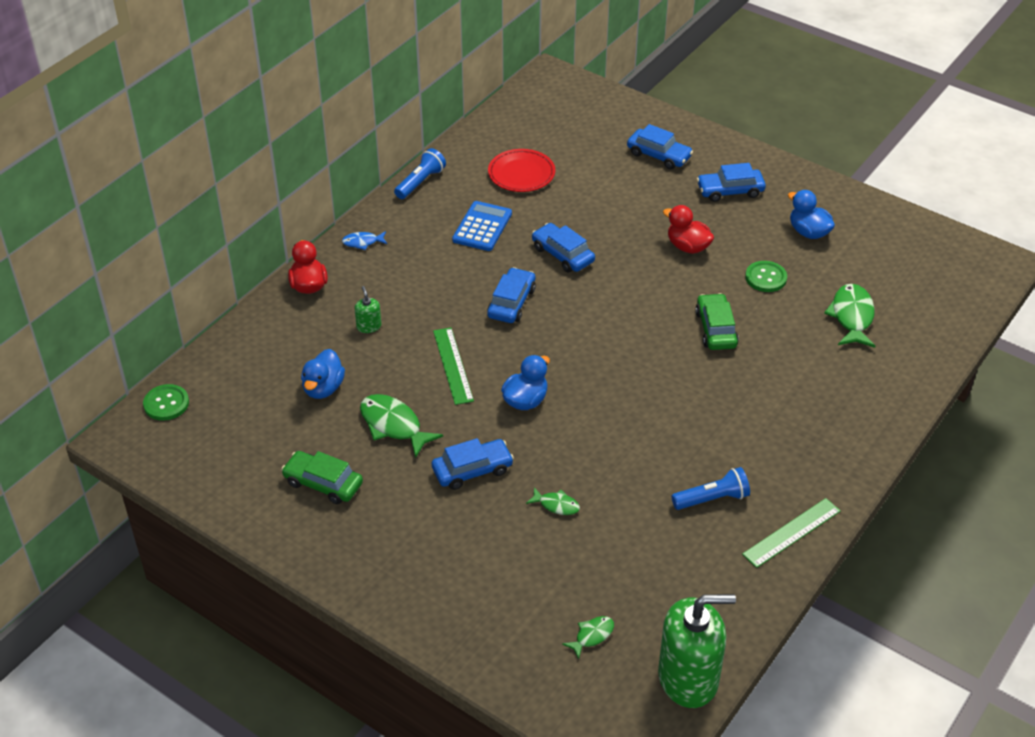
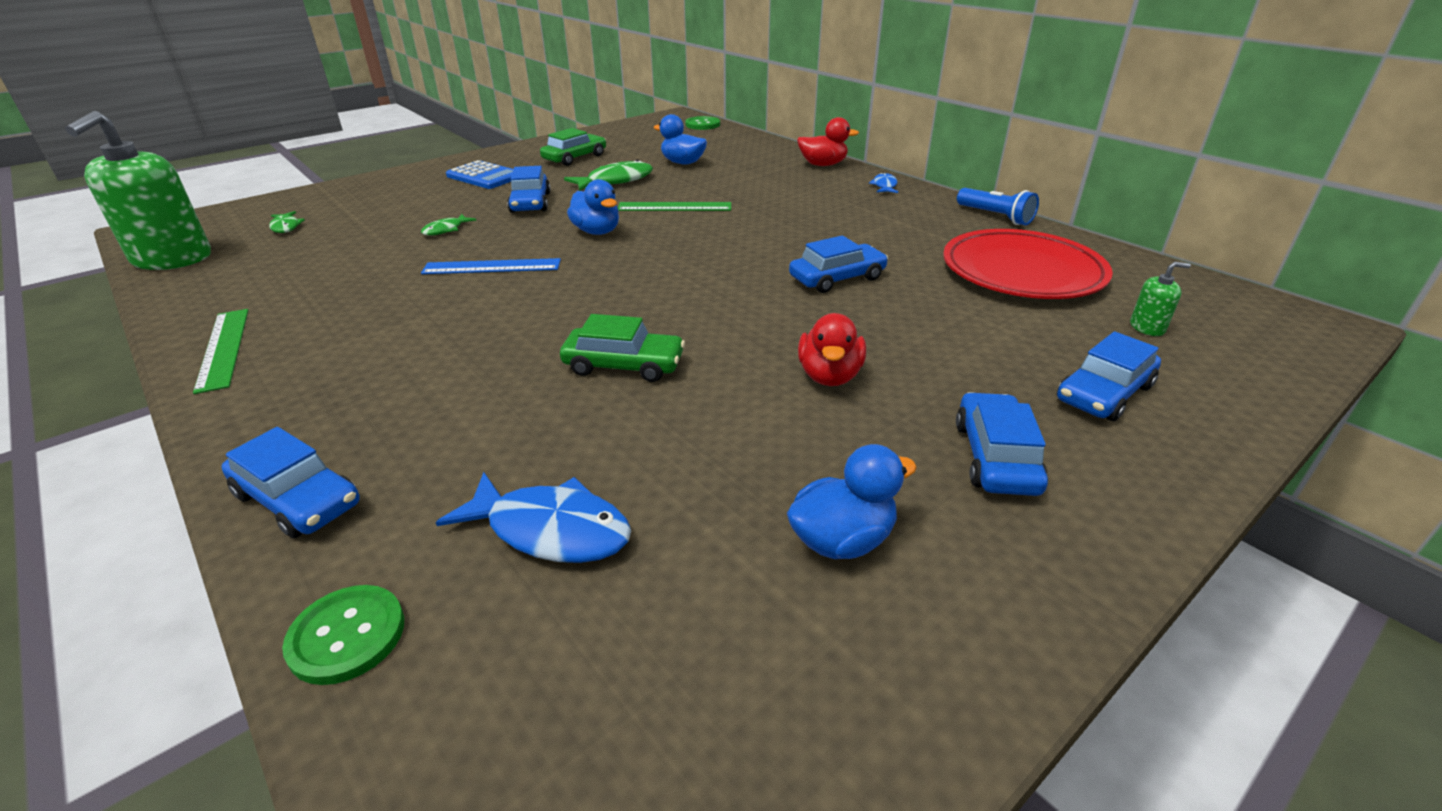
camera: 105 degrees right, 10 degrees down
green soap dispenser [355,286,381,333] -> green soap dispenser moved to [1130,262,1191,336]
blue calculator [452,201,512,251] -> blue calculator moved to [446,160,513,189]
blue car [487,267,536,323] -> blue car moved to [222,427,360,538]
red plate [488,149,555,192] -> red plate [943,229,1113,299], size x1.58
red duck [663,205,714,254] -> red duck turned 135 degrees clockwise [798,313,866,386]
blue flashlight [671,467,750,510] -> none
green button [745,261,787,292] -> green button moved to [282,585,404,685]
green fish [824,284,876,348] -> blue fish [436,472,631,563]
none -> blue ruler [421,258,561,274]

